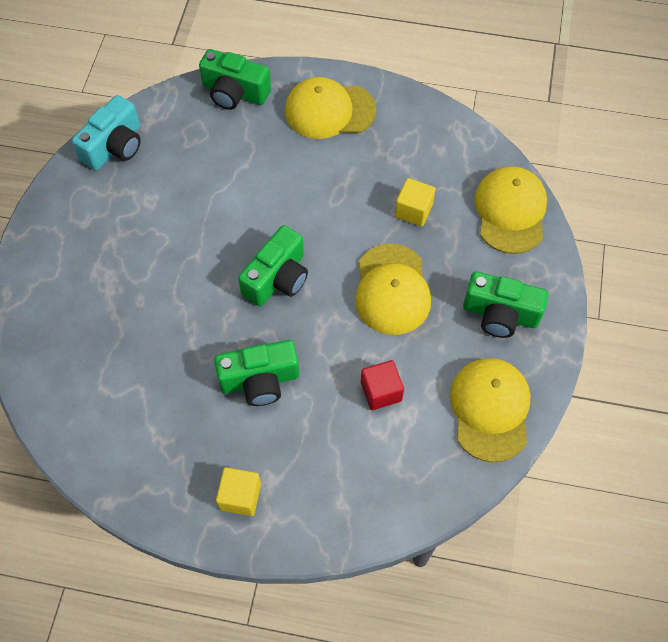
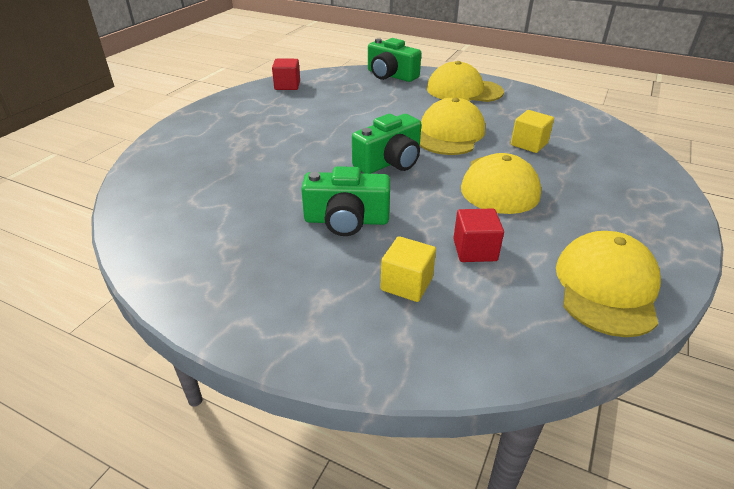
camera: 15 degrees right, 25 degrees down
turquoise camera [72,95,141,170] -> red cube [272,59,300,90]
yellow cube [216,467,261,516] -> yellow cube moved to [381,236,436,302]
green camera [463,271,548,338] -> none
yellow cap [474,166,547,254] -> yellow cap moved to [420,97,485,155]

